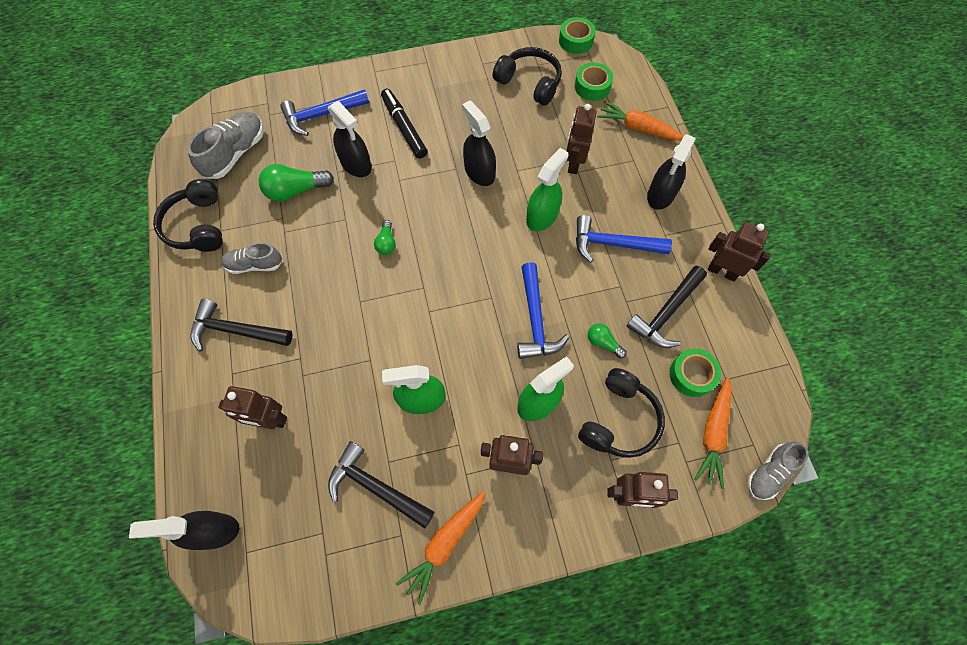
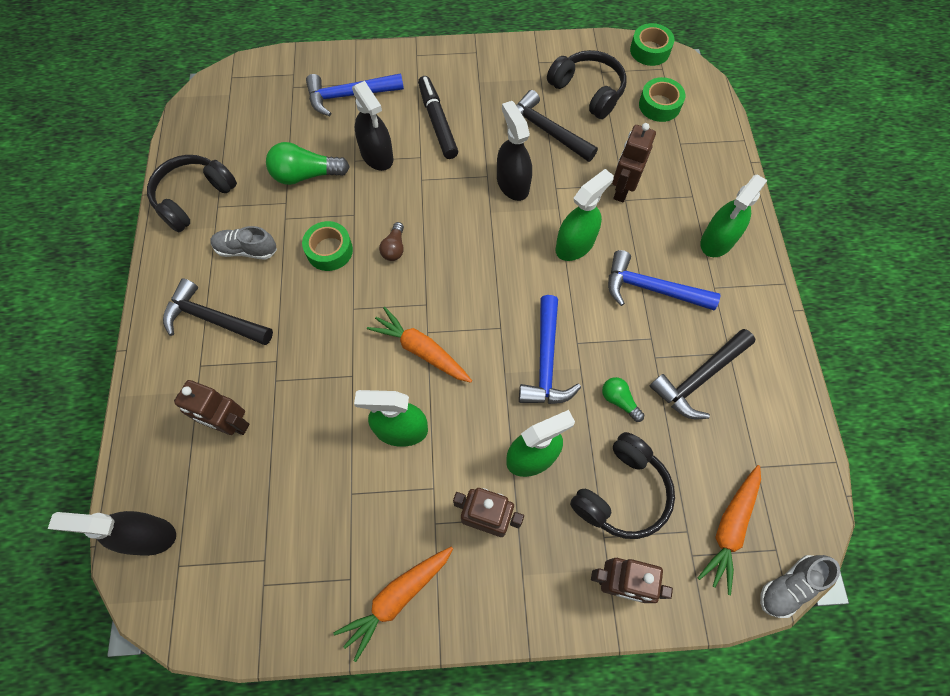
camera: 10 degrees right, 0 degrees up
black headphones [153,179,223,252] -> black headphones turned 45 degrees clockwise [147,155,237,233]
grey shoe [187,112,264,179] -> none
black hammer [328,441,434,528] -> black hammer moved to [516,90,598,162]
green light bulb [374,220,396,255] -> brown light bulb [379,222,404,261]
orange carrot [597,101,684,141] -> orange carrot moved to [367,307,472,383]
black spray bottle [647,134,696,210] -> green spray bottle [700,175,768,257]
green tape [669,348,721,397] -> green tape moved to [302,221,353,271]
brown robot [708,222,771,282] -> none

